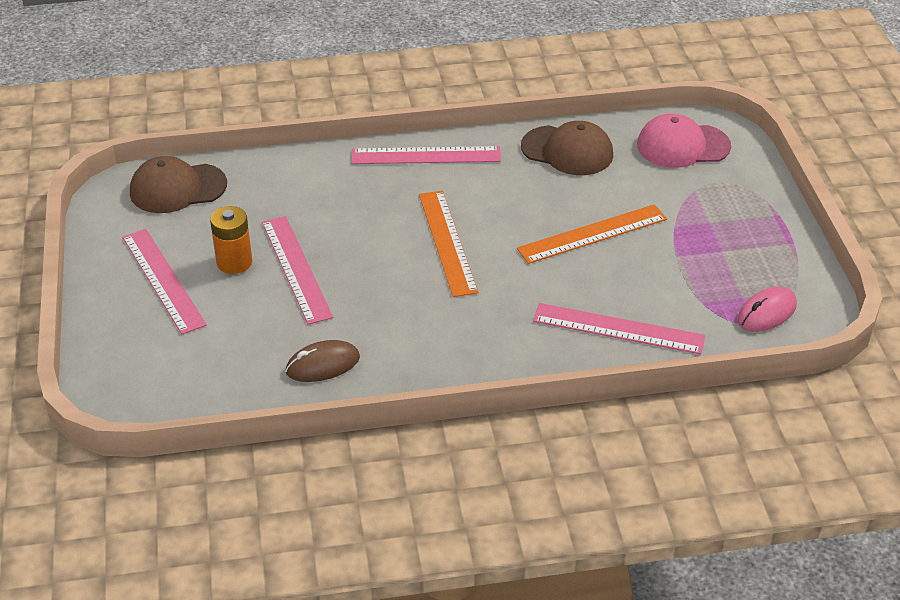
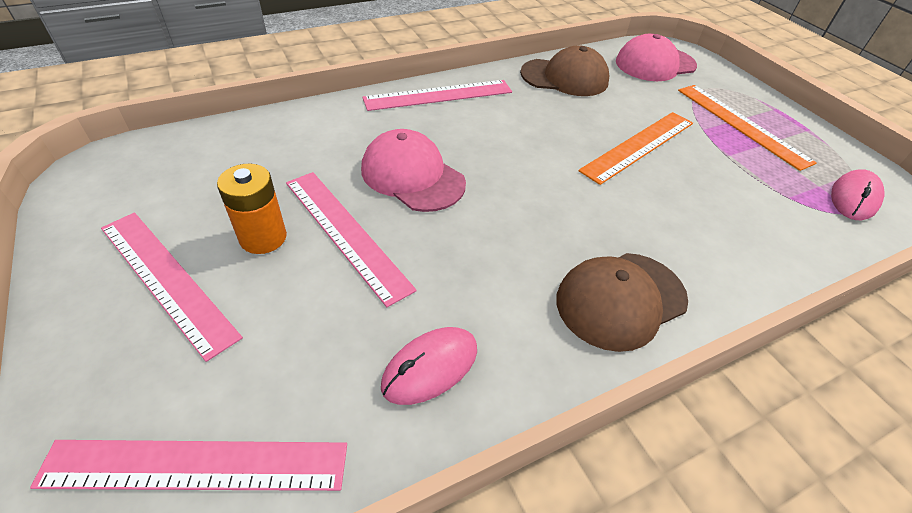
camera: 20 degrees left, 5 degrees up
brown cap [130,156,227,213] -> brown cap moved to [557,253,688,352]
brown mouse [286,340,360,382] -> pink mouse [381,327,477,405]
orange ruler [419,191,478,297] -> orange ruler moved to [678,85,817,171]
pink ruler [533,303,705,354] -> pink ruler moved to [30,440,347,491]
none -> pink cap [361,129,466,212]

